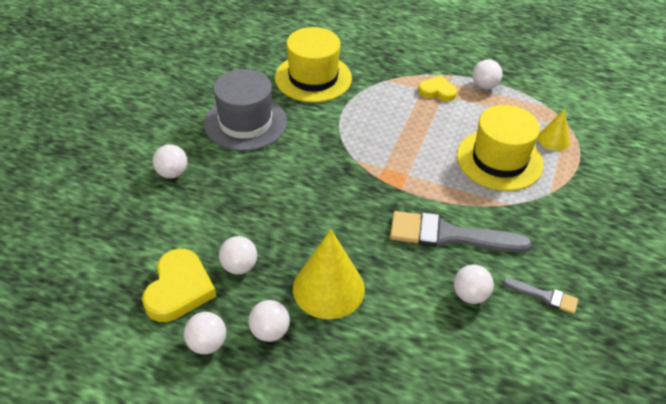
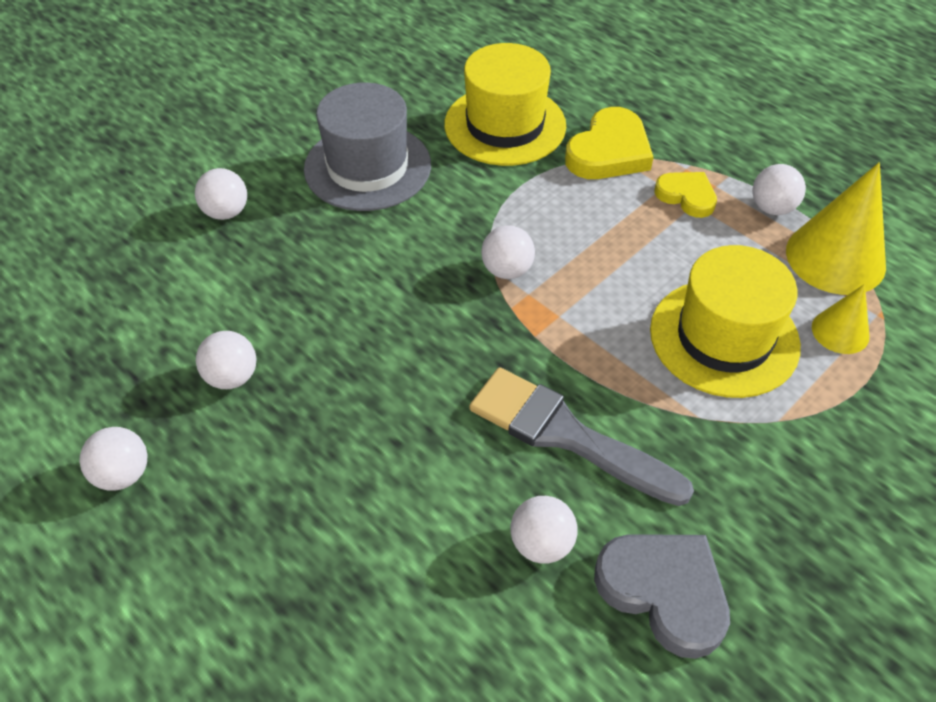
camera: 25 degrees right, 5 degrees up
yellow heart [142,249,216,322] -> yellow heart moved to [565,107,654,179]
white ball [248,300,290,342] -> white ball moved to [481,225,535,279]
yellow cone [293,229,365,319] -> yellow cone moved to [786,162,886,295]
grey brush [503,278,578,314] -> grey heart [594,534,730,659]

